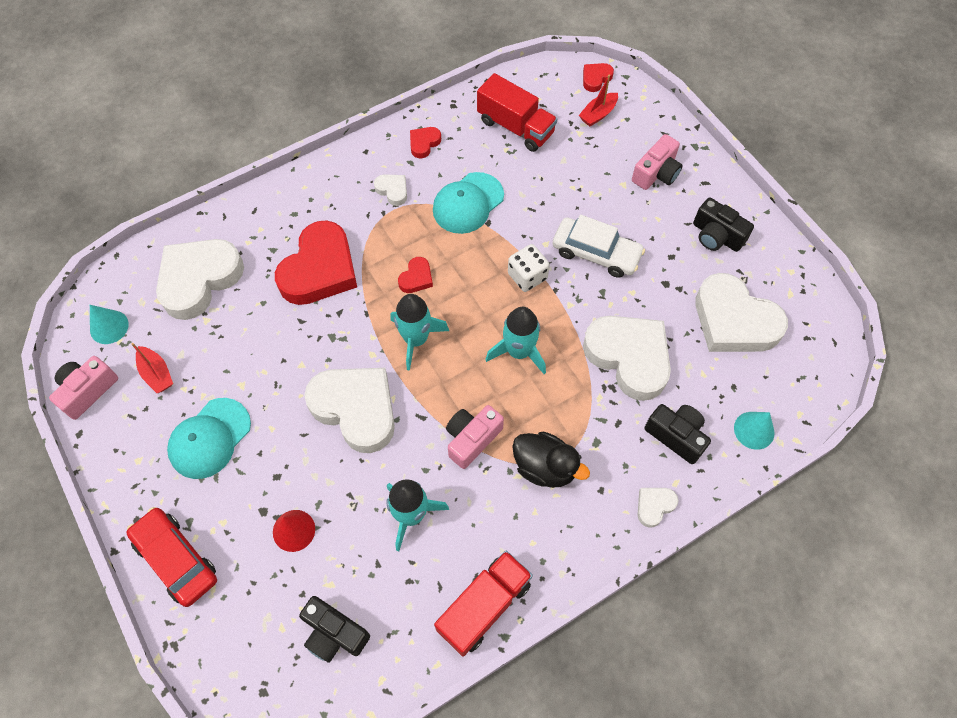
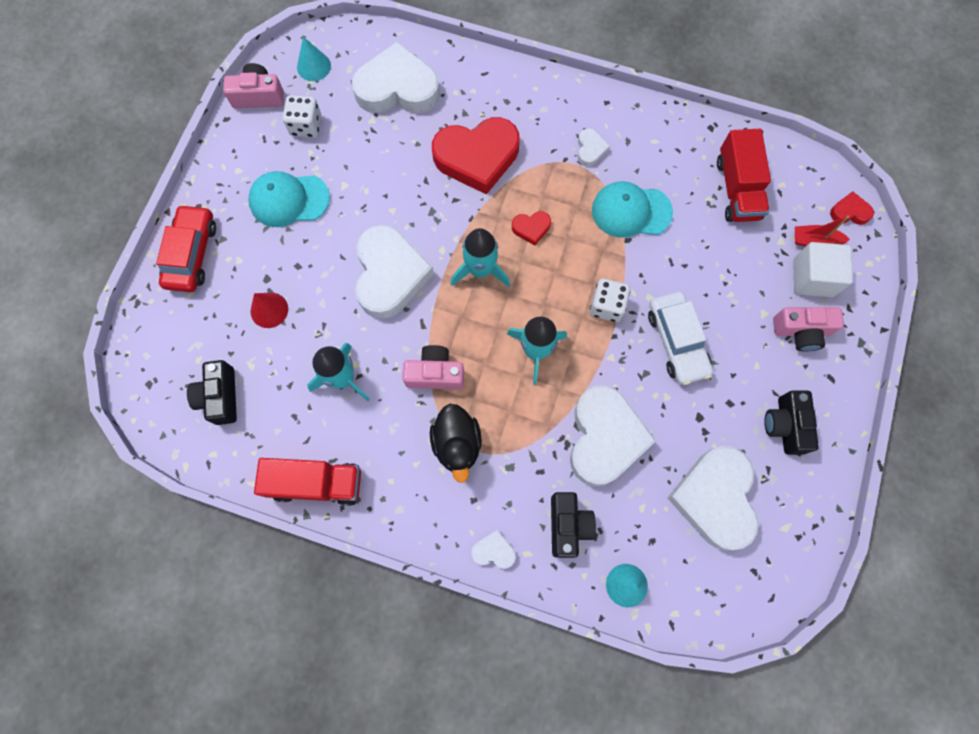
camera: 50 degrees right, 10 degrees up
red boat [131,343,173,393] -> white dice [283,95,321,138]
red heart [410,127,441,159] -> none
none -> white cube [793,242,853,297]

